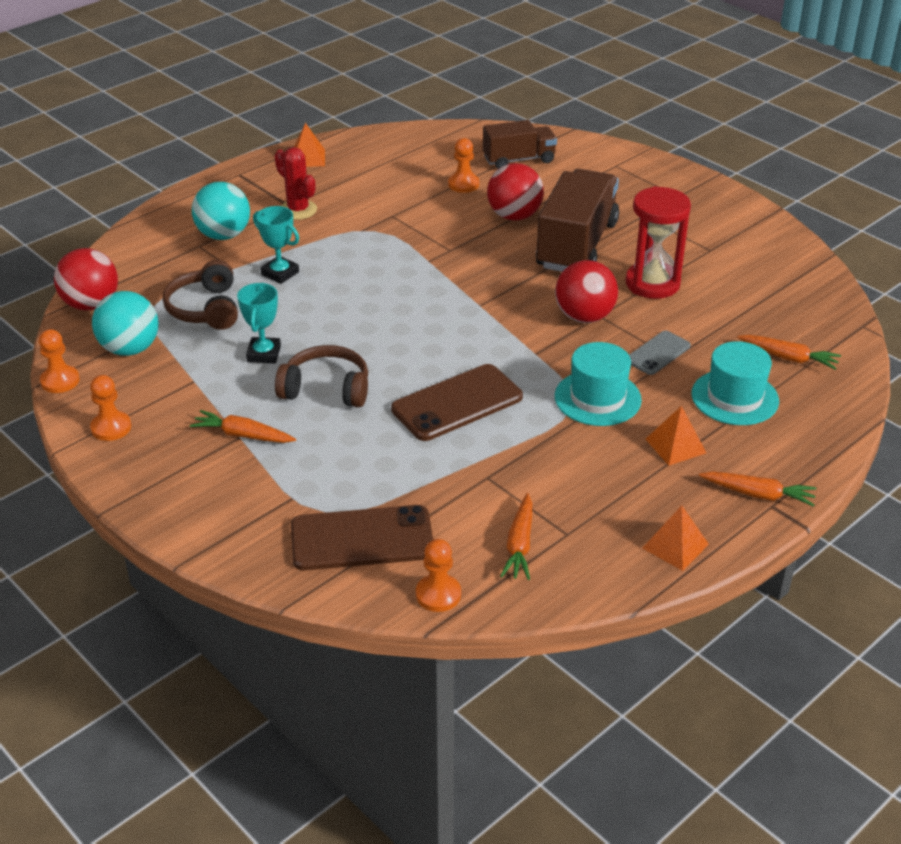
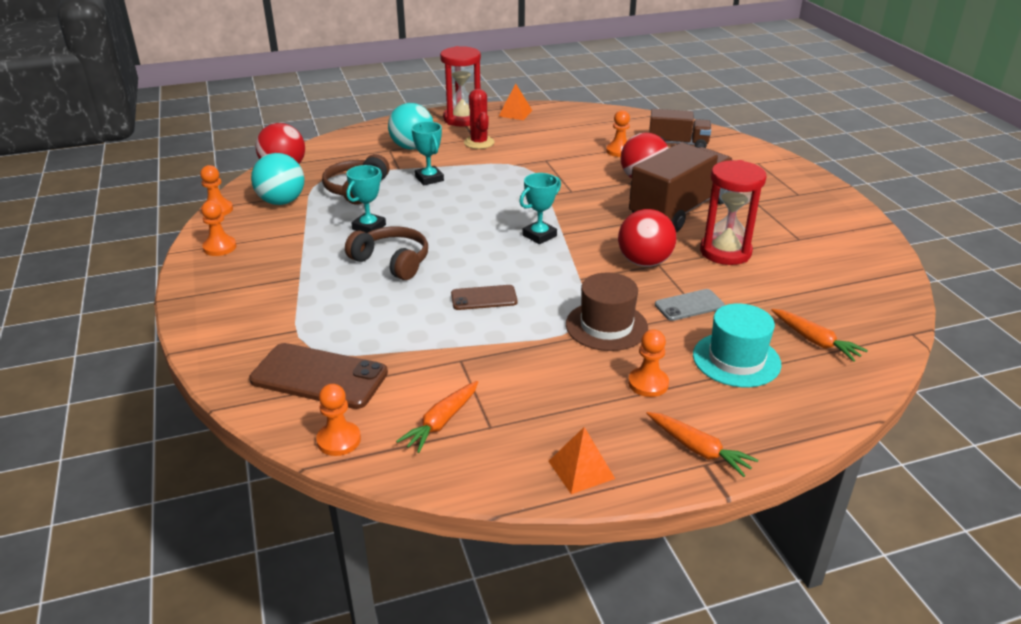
camera: 25 degrees right, 5 degrees down
orange carrot [190,410,296,443] -> none
brown phone [391,364,523,441] -> brown phone [451,285,517,310], size x0.57
turquoise hat [555,342,642,426] -> brown hat [566,273,648,351]
orange pyramid [646,406,706,466] -> orange pawn [628,330,669,397]
none -> red hourglass [440,46,481,126]
none -> turquoise trophy [519,173,561,244]

